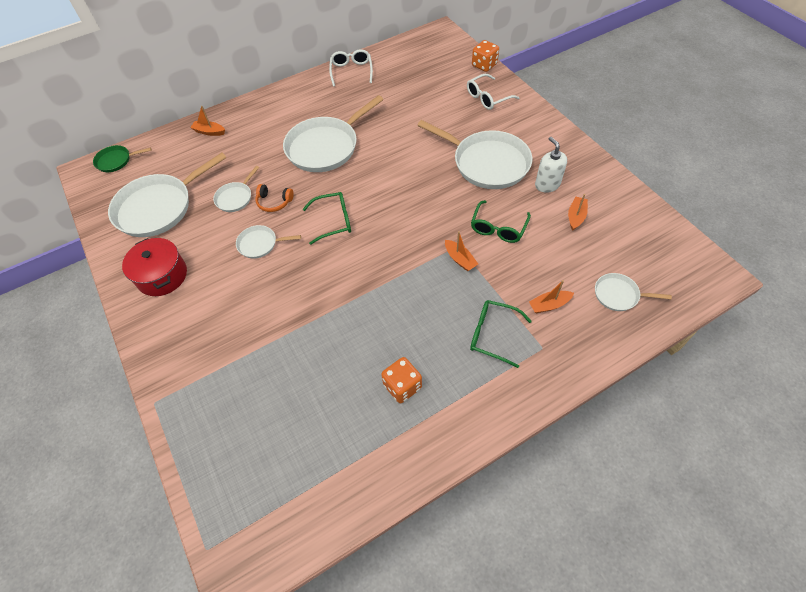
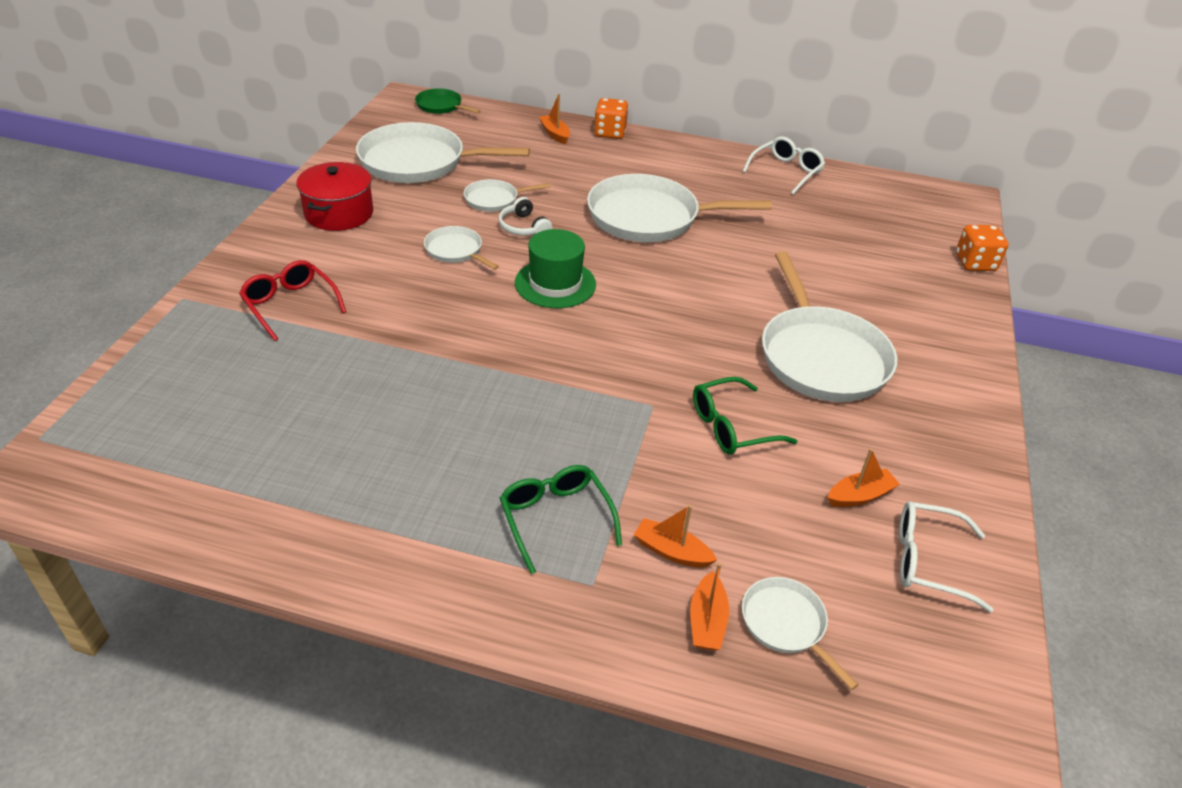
camera: 40 degrees right, 15 degrees down
orange headphones [255,184,294,212] -> white headphones [498,197,552,236]
green glasses [303,192,351,245] -> green hat [515,229,596,308]
orange dice [381,357,422,403] -> orange dice moved to [594,98,629,139]
orange boat [445,231,478,271] -> orange boat moved to [690,563,729,650]
white glasses [467,74,520,110] -> white glasses moved to [899,501,993,612]
white soap dispenser [535,137,567,193] -> none
none -> red glasses [239,260,346,341]

